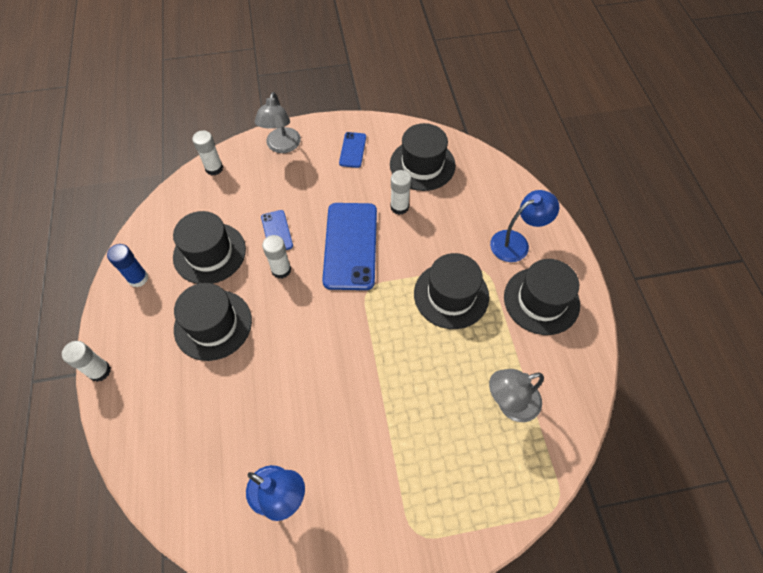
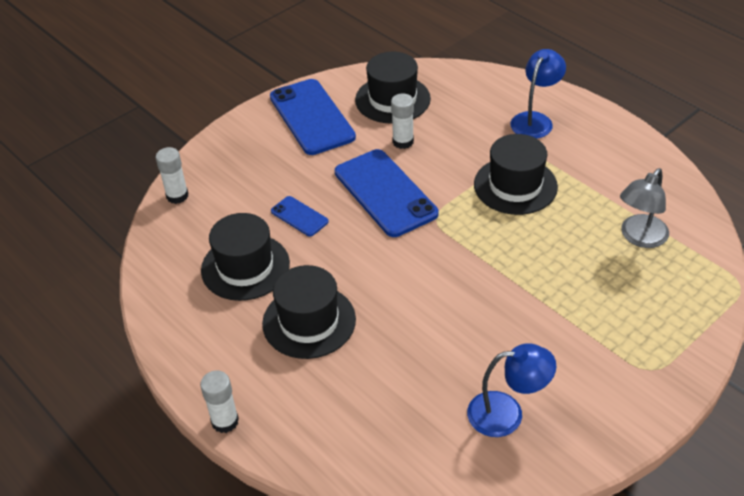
camera: 30 degrees left, 15 degrees down
blue glue stick [107,244,148,287] -> none
grey lamp [255,92,301,153] -> none
white glue stick [262,235,291,279] -> none
blue phone [339,132,366,168] -> blue phone [270,79,356,155], size x2.06
black hat [504,259,580,335] -> none

